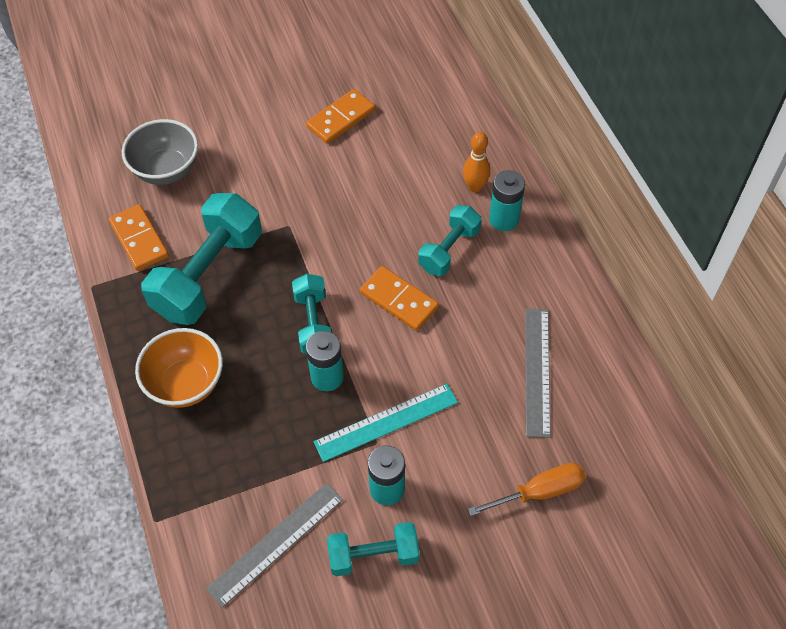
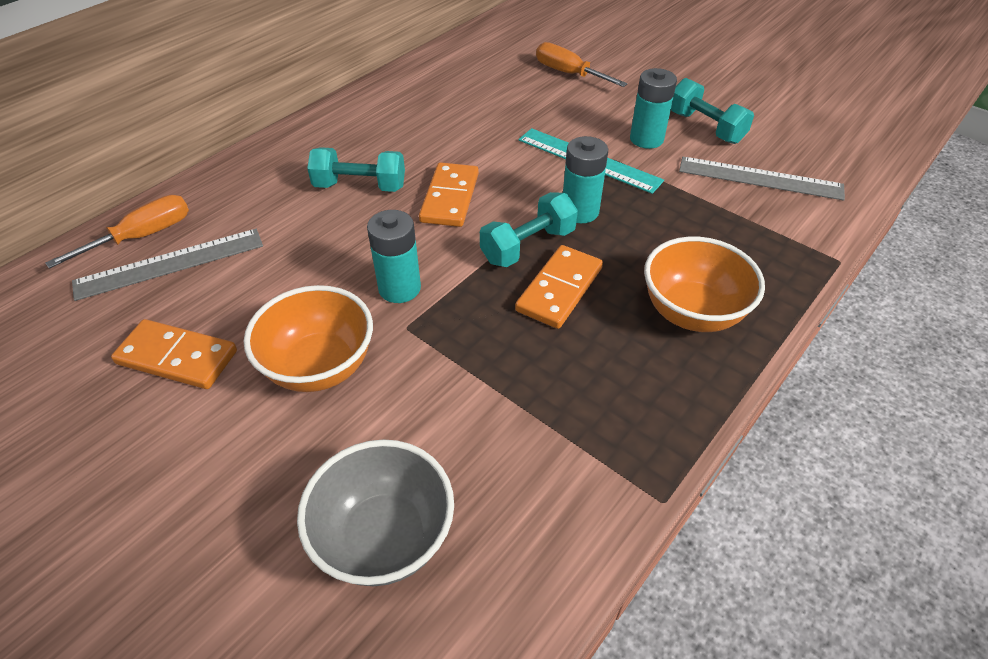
camera: 120 degrees left, 10 degrees down
orange domino [109,204,169,271] -> orange domino moved to [515,245,603,329]
turquoise dumbbell [141,193,262,325] -> none
orange bowling pin [463,132,490,193] -> none
turquoise battery [489,170,525,231] -> turquoise battery moved to [367,210,421,303]
grey ruler [525,308,551,438] -> grey ruler moved to [72,229,263,301]
none -> orange screwdriver [46,195,189,269]
none -> orange bowl [244,285,373,392]

